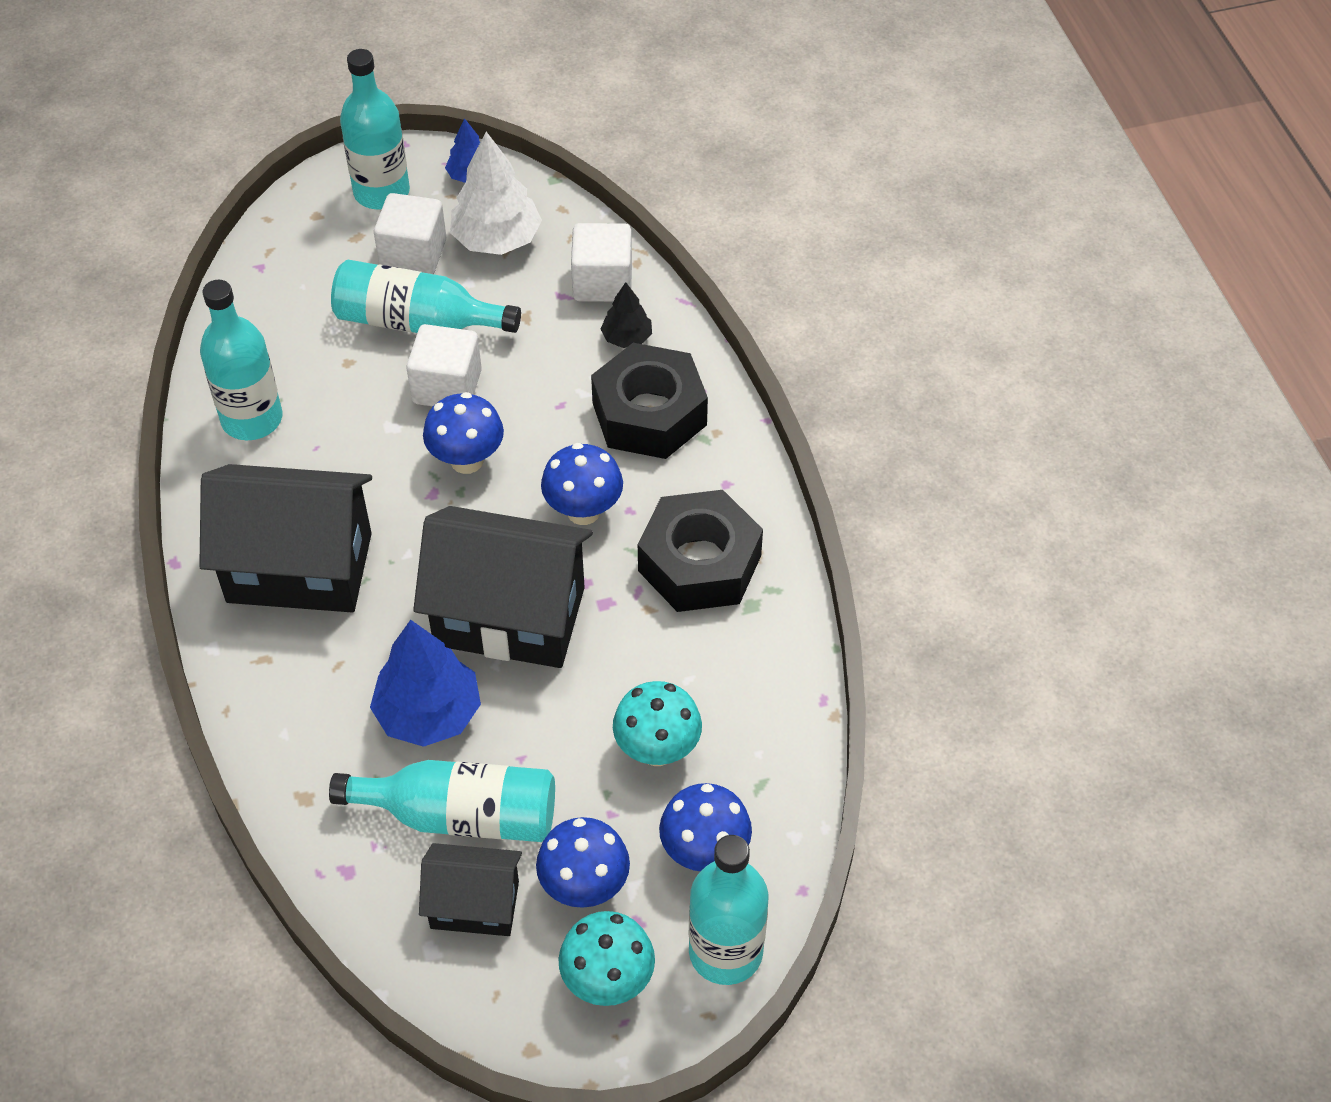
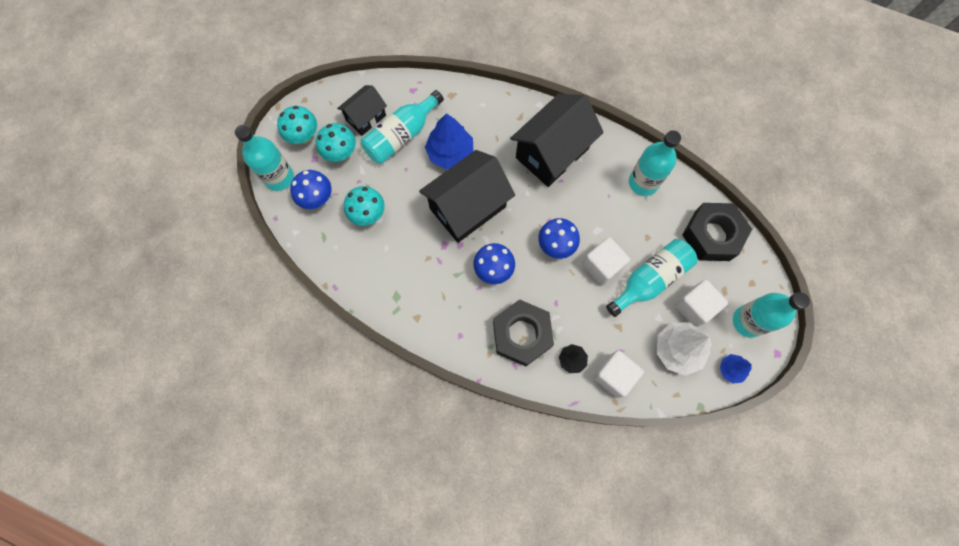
camera: 130 degrees right, 20 degrees up
blue mushroom [536,817,630,908] -> turquoise mushroom [316,123,356,162]
black nut [638,490,763,612] -> black nut moved to [682,203,752,261]

